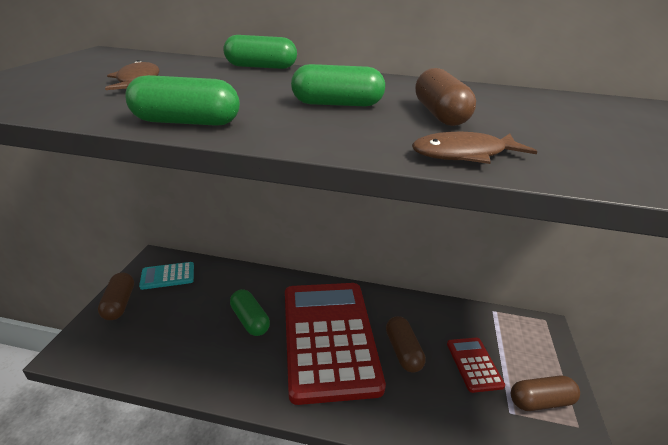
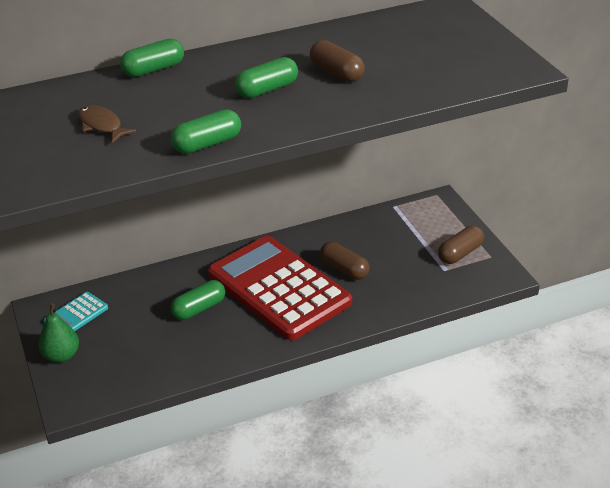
camera: 30 degrees left, 5 degrees up
brown capsule [98,272,134,320] -> green pear [38,303,79,363]
green capsule [230,289,270,336] -> green capsule turned 60 degrees counterclockwise [170,280,225,320]
brown fish [412,132,538,164] -> none
red calculator [447,338,505,393] -> none

